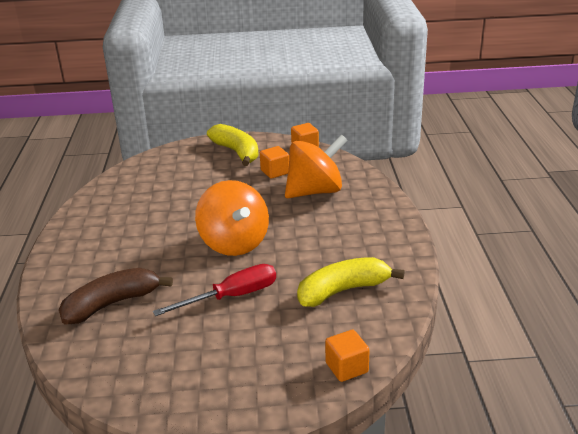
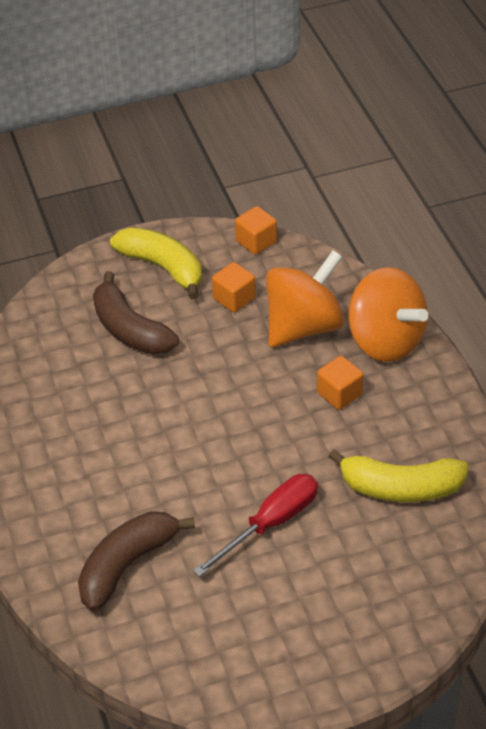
camera: 15 degrees left, 15 degrees up
orange spinning top [195,180,269,256] -> orange spinning top moved to [348,267,428,362]
yellow banana [297,257,405,307] -> yellow banana turned 135 degrees counterclockwise [328,449,468,502]
orange cube [325,330,370,382] -> orange cube moved to [317,356,363,410]
none -> brown banana [93,271,179,355]

